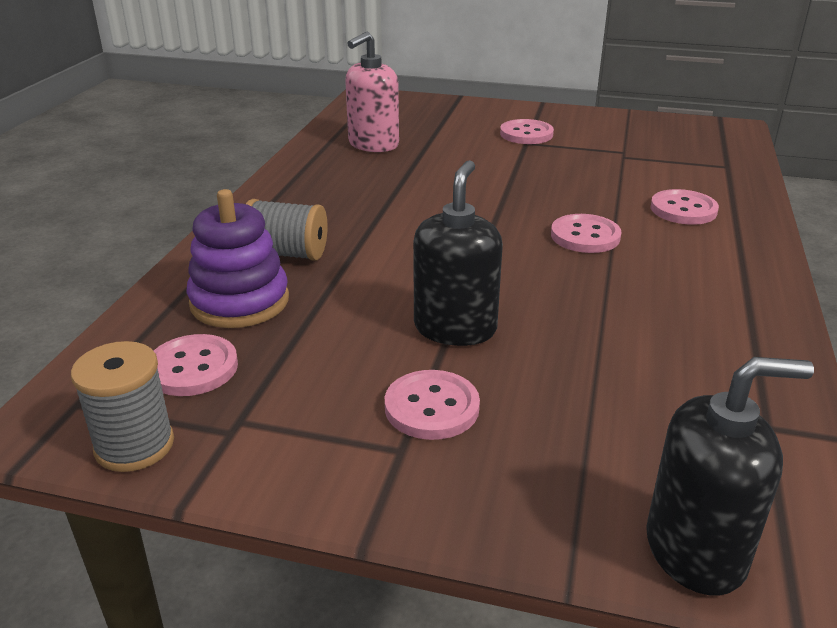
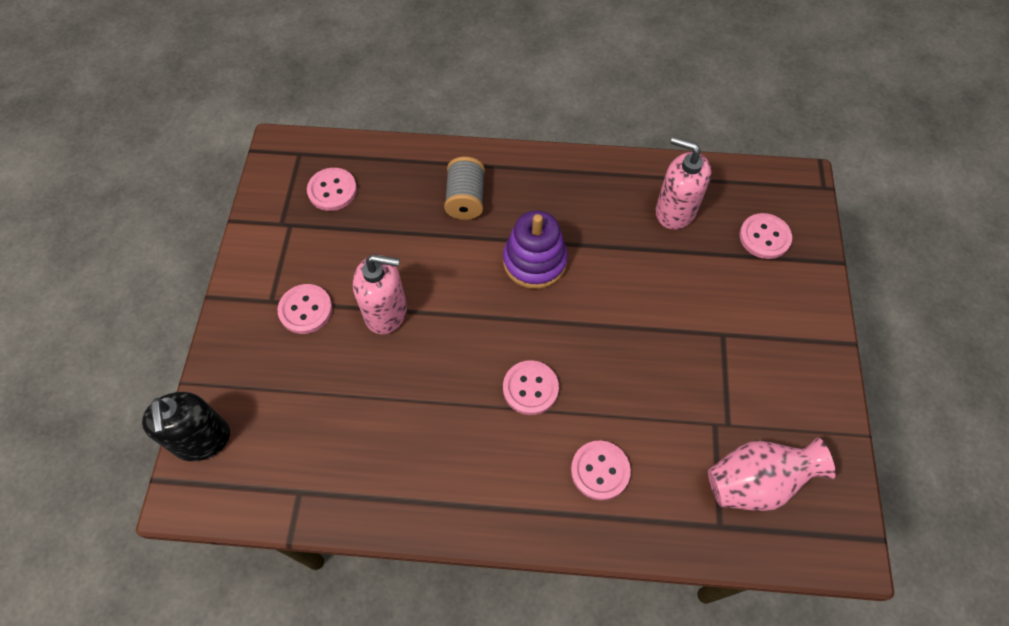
camera: 80 degrees right, 30 degrees up
grey spool [71,341,174,472] -> none
purple stacking toy [187,189,289,328] -> purple stacking toy moved to [503,210,568,289]
black soap dispenser [413,160,503,346] -> pink soap dispenser [352,254,407,334]
pink button [500,119,554,144] -> pink button moved to [740,213,792,259]
none -> pink vase [708,437,836,511]

